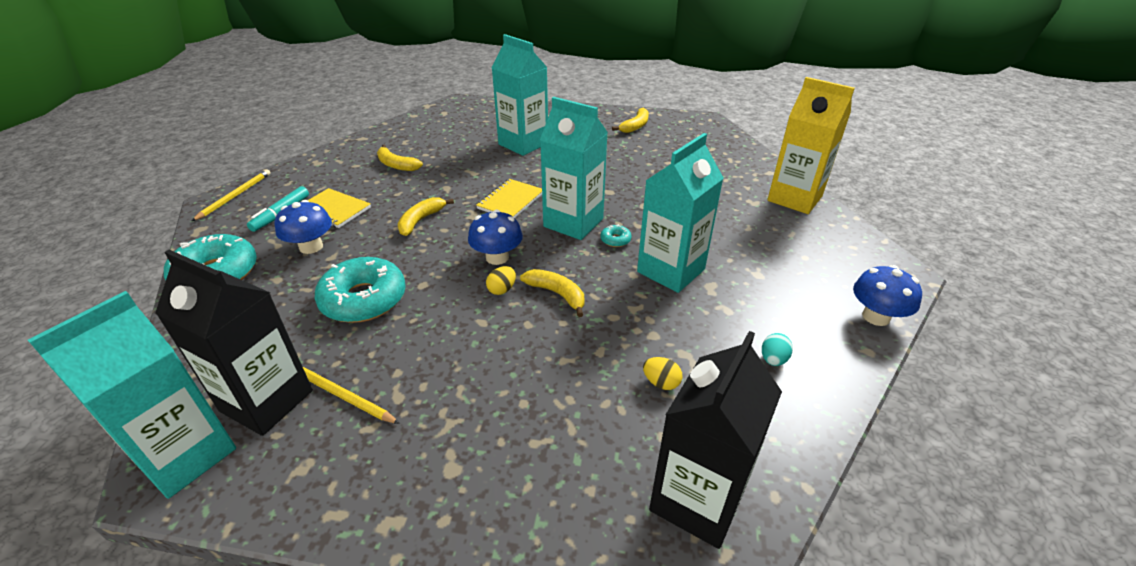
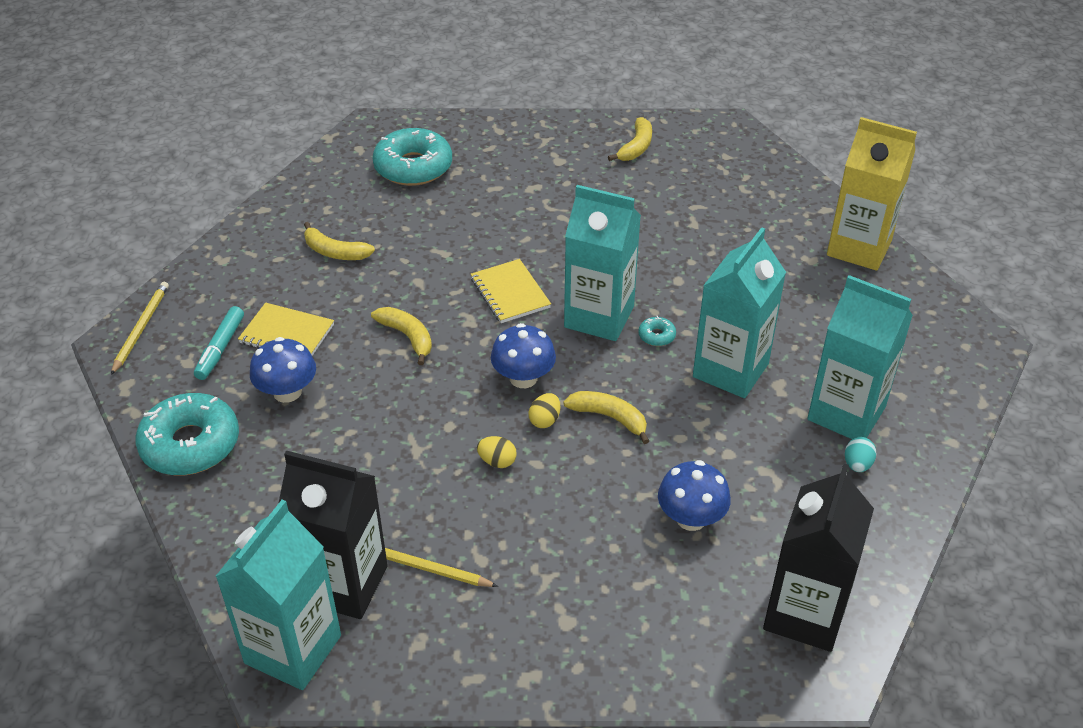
camera: 10 degrees left, 5 degrees up
turquoise donut [315,257,406,323] -> turquoise donut moved to [373,128,452,186]
yellow banana [397,197,454,236] -> yellow banana turned 120 degrees clockwise [371,307,432,365]
yellow notebook [476,179,542,218] -> yellow notebook turned 45 degrees counterclockwise [471,259,551,323]
turquoise carton [492,34,548,156] -> turquoise carton moved to [807,275,913,439]
yellow egg [643,357,682,390] -> yellow egg moved to [477,436,517,468]
blue mushroom [853,265,922,326] -> blue mushroom moved to [658,460,731,531]

